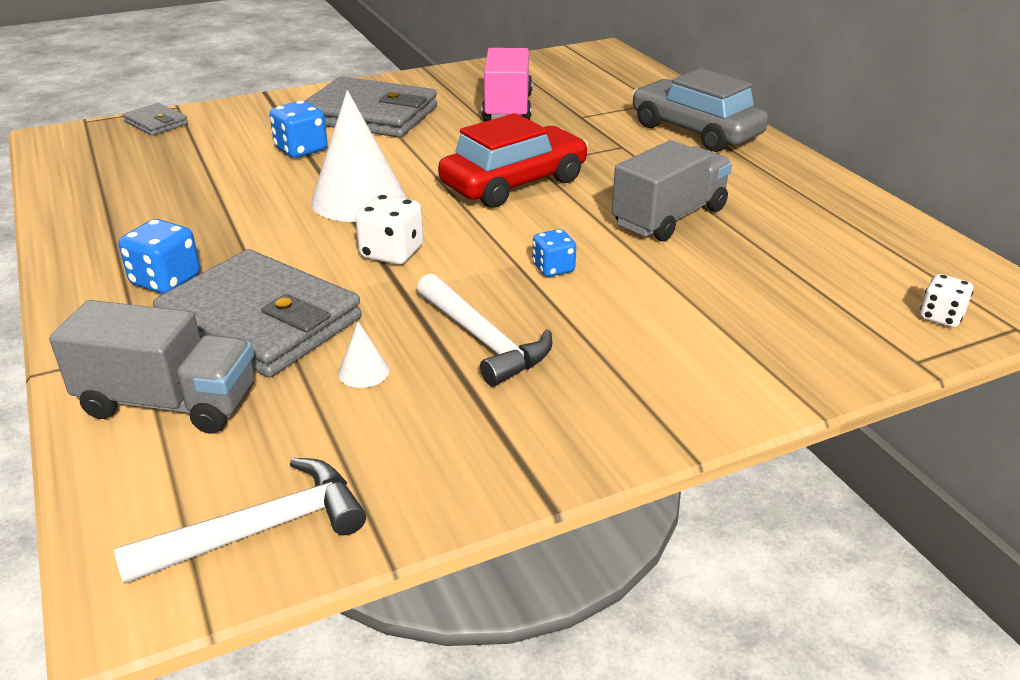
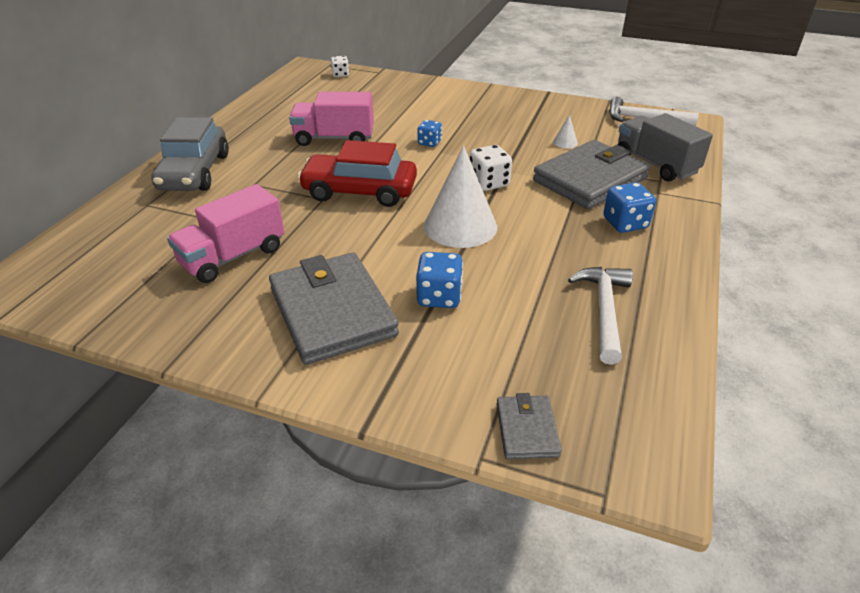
camera: 135 degrees left, 5 degrees up
grey wallet [153,249,362,377] -> grey wallet turned 60 degrees clockwise [533,140,650,209]
white hammer [417,274,552,387] -> white hammer moved to [568,267,633,365]
grey truck [612,140,732,241] -> pink truck [289,92,374,146]

